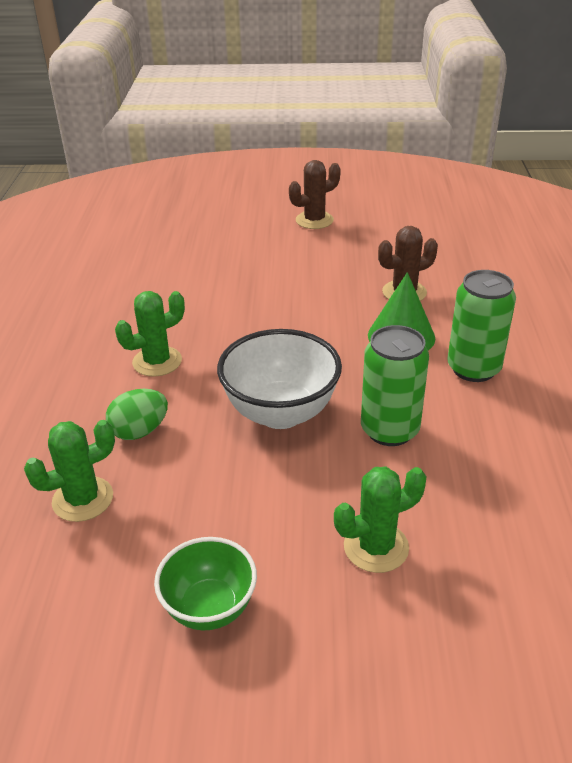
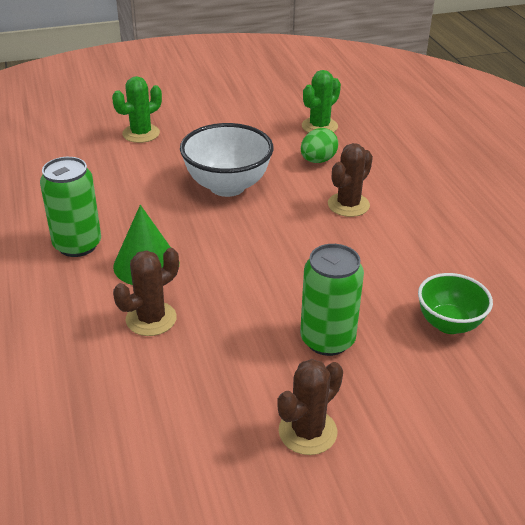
camera: 160 degrees right, 0 degrees up
green cactus [115,291,185,377] -> brown cactus [328,143,373,217]
green bowl [154,537,257,630] -> green bowl moved to [418,273,493,334]
green can [361,325,429,446] -> green can moved to [300,244,364,356]

